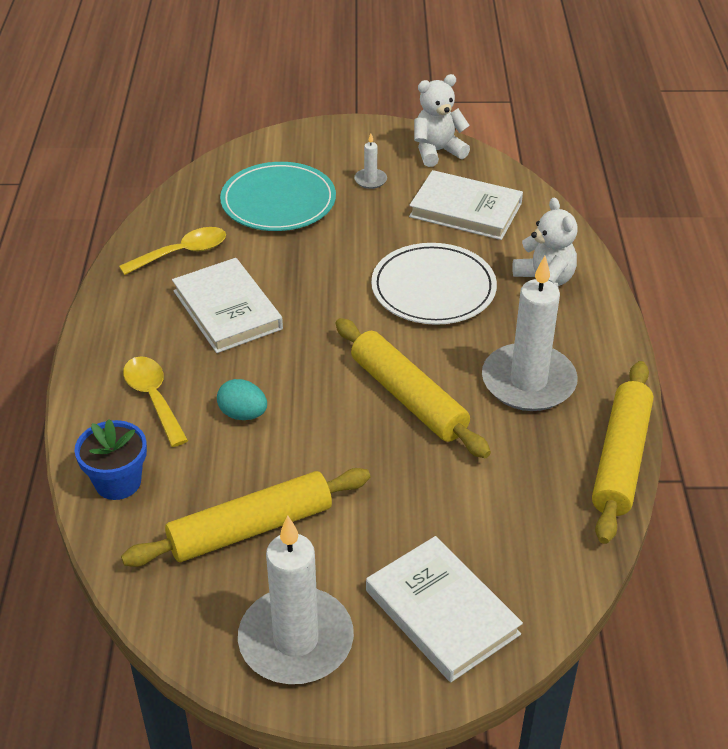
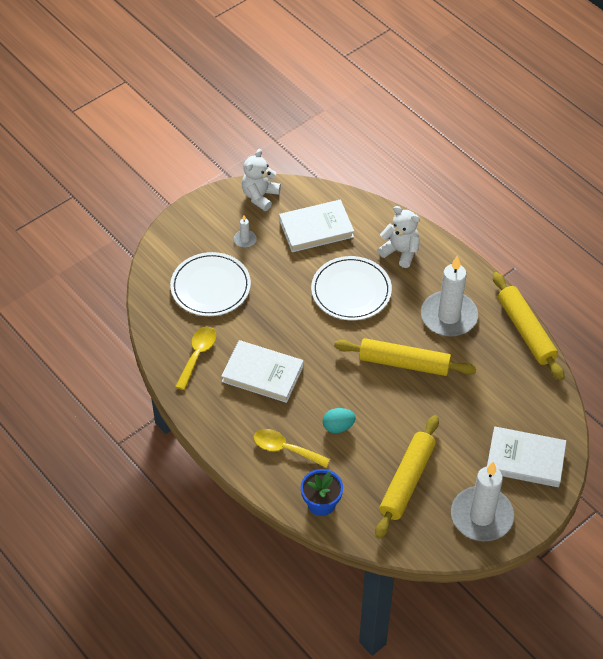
camera: 40 degrees left, 10 degrees up
turquoise plate [220,162,336,231] -> white plate [170,252,251,316]

